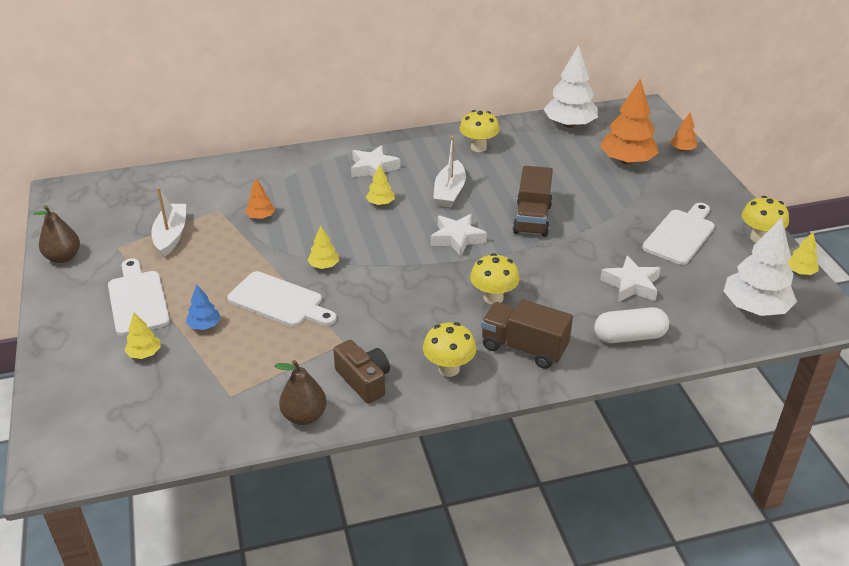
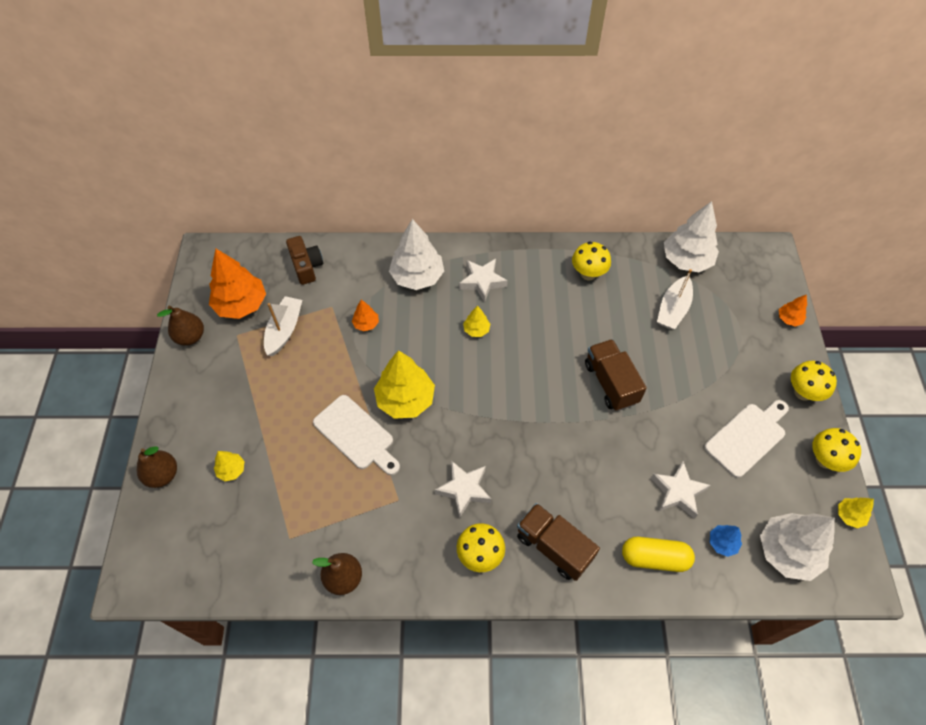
camera: 15 degrees right, 20 degrees up
white cutting board [108,258,170,336] -> none
blue tree [186,284,221,330] -> blue tree moved to [710,525,742,557]
yellow tree [307,226,339,269] -> yellow tree [374,350,435,419], size x2.09
brown camera [333,340,390,404] -> brown camera moved to [286,236,323,285]
white star [430,214,487,256] -> white star moved to [435,461,491,518]
white boat [433,136,466,208] -> white boat moved to [657,269,693,330]
yellow mushroom [470,253,519,305] -> yellow mushroom moved to [791,361,837,401]
brown truck [513,166,553,237] -> brown truck turned 135 degrees clockwise [585,339,647,411]
white capsule [594,307,669,343] -> yellow capsule [622,537,695,572]
orange tree [600,78,659,165] -> orange tree moved to [209,249,266,319]
none -> brown pear [137,446,177,488]
none -> white tree [389,219,444,290]

